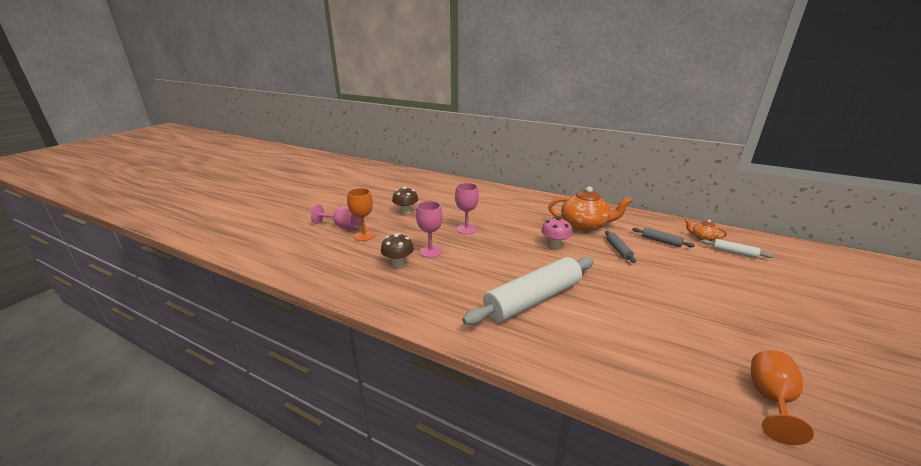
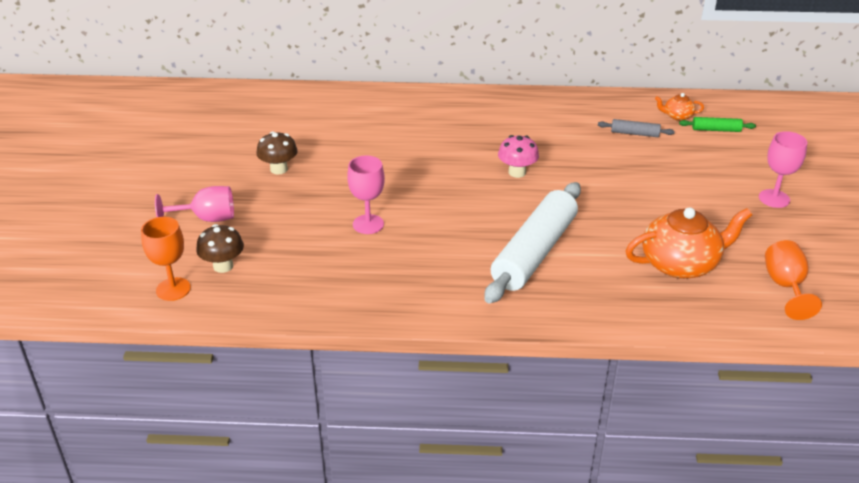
camera: 25 degrees left, 10 degrees up
orange goblet [347,188,375,241] -> orange goblet moved to [141,217,191,301]
brown mushroom [381,233,414,268] -> brown mushroom moved to [196,224,244,273]
pink goblet [455,183,479,234] -> pink goblet moved to [759,131,807,208]
orange teapot [548,186,633,231] -> orange teapot moved to [626,207,752,279]
grey rolling pin [605,231,636,263] -> none
white rolling pin [701,239,773,259] -> green rolling pin [679,117,756,132]

